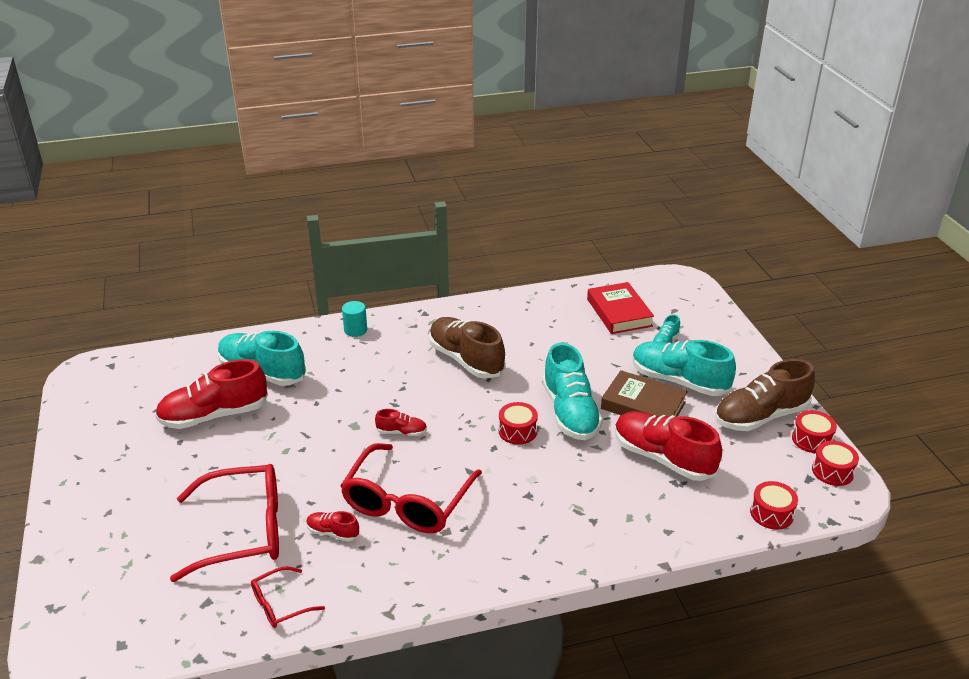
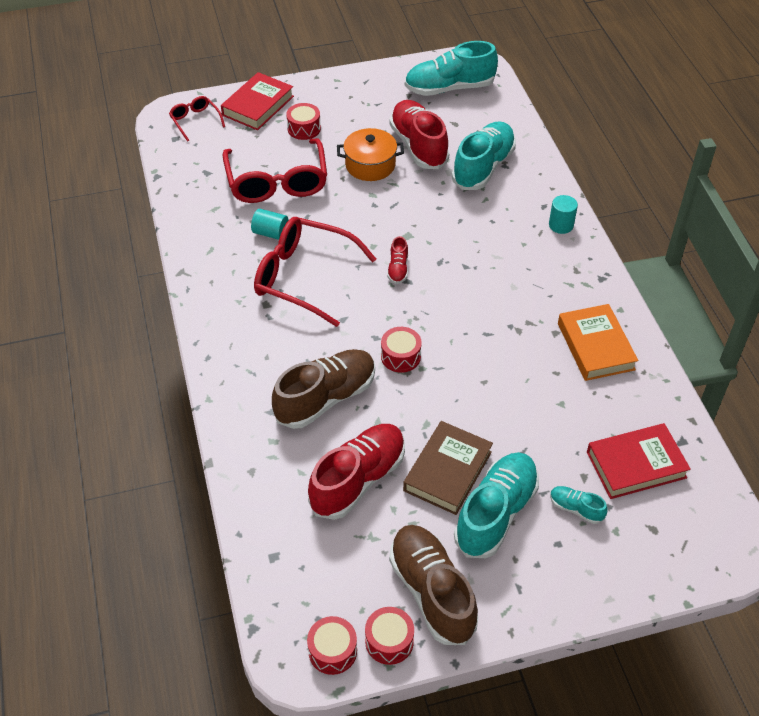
camera: 90 degrees right, 15 degrees up
red glasses [251,566,325,628] -> red glasses moved to [169,96,225,141]
red shoe [306,511,359,542] -> turquoise cylinder [251,209,288,240]
brown shoe [429,317,506,379] -> brown shoe moved to [272,349,375,429]
turquoise shoe [542,343,603,440] -> turquoise shoe moved to [405,41,498,96]
red drum [750,481,798,530] -> red drum moved to [286,103,321,140]
none -> red book [221,72,294,130]
none -> orange pot [337,128,404,181]
none -> orange book [558,304,638,381]

